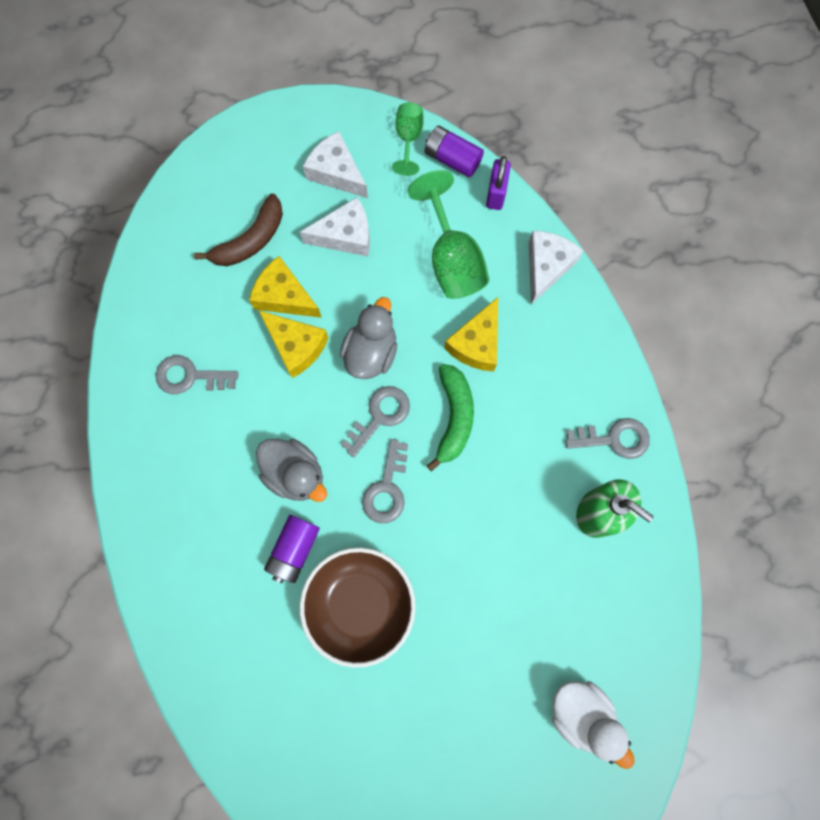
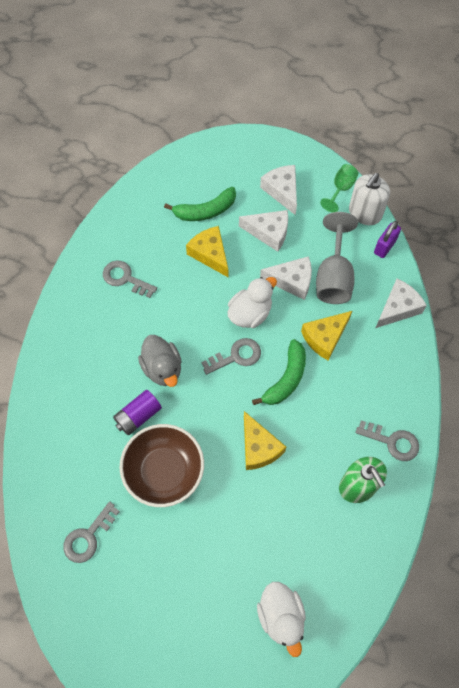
camera: 25 degrees right, 10 degrees down
brown banana [194,194,283,266] -> green banana [164,187,236,221]
yellow cheese [259,311,328,378] -> yellow cheese moved to [244,411,286,470]
grey duck [340,297,397,379] -> white duck [227,277,277,328]
grey key [362,439,408,523] -> grey key moved to [63,502,120,563]
green goblet [408,170,489,299] -> grey goblet [316,212,358,304]
purple battery [425,125,484,177] -> white soap dispenser [349,173,390,225]
none -> white cheese [260,256,312,300]

